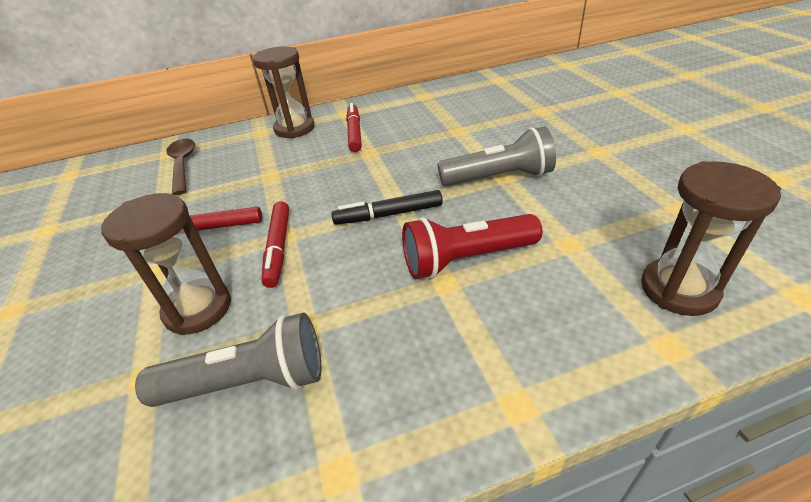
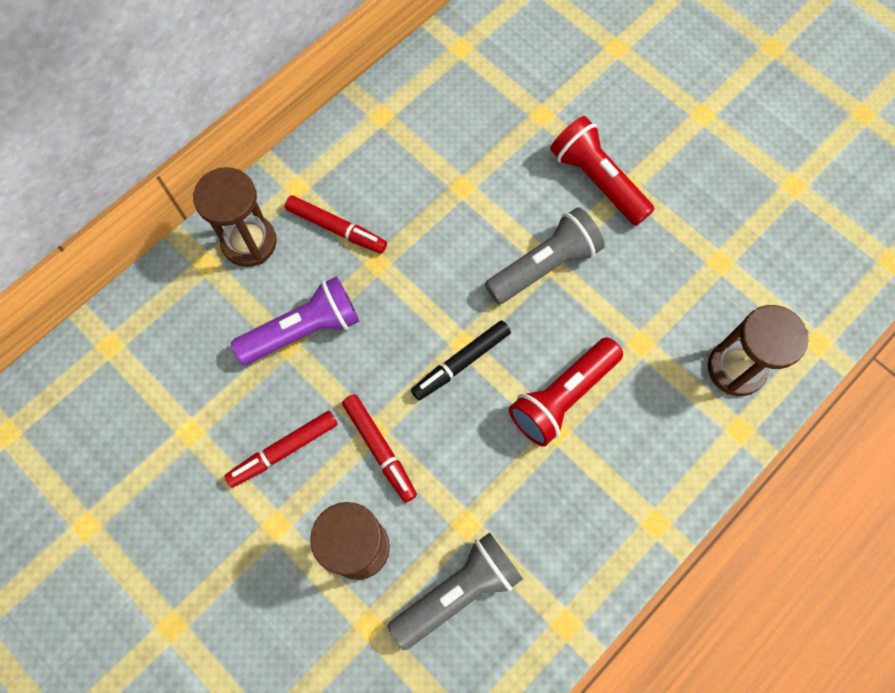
camera: 30 degrees left, 30 degrees up
brown spoon [166,138,195,195] -> none
red marker [346,103,362,152] -> red marker turned 150 degrees clockwise [285,195,387,254]
none -> purple flashlight [231,276,360,365]
none -> red flashlight [550,116,654,226]

